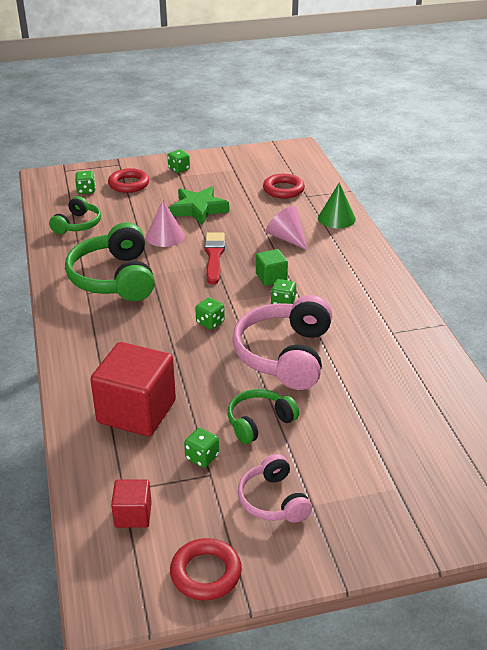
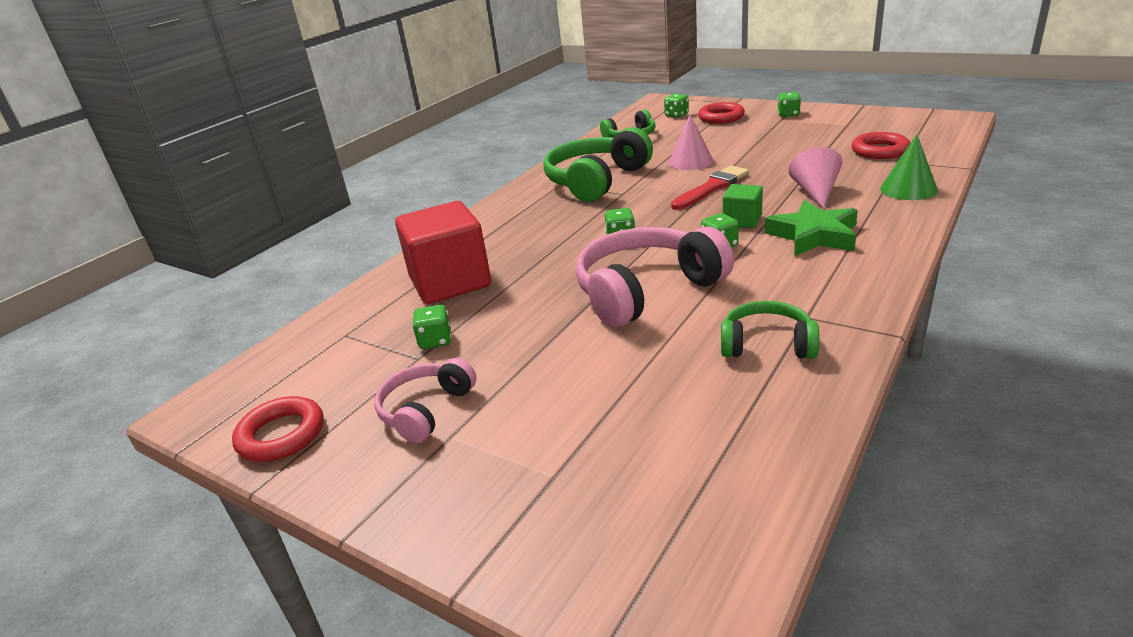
camera: 50 degrees right, 5 degrees down
red cube [111,479,152,528] -> none
green star [170,186,229,225] -> green star moved to [765,200,858,256]
green headphones [227,389,299,444] -> green headphones moved to [721,301,820,359]

